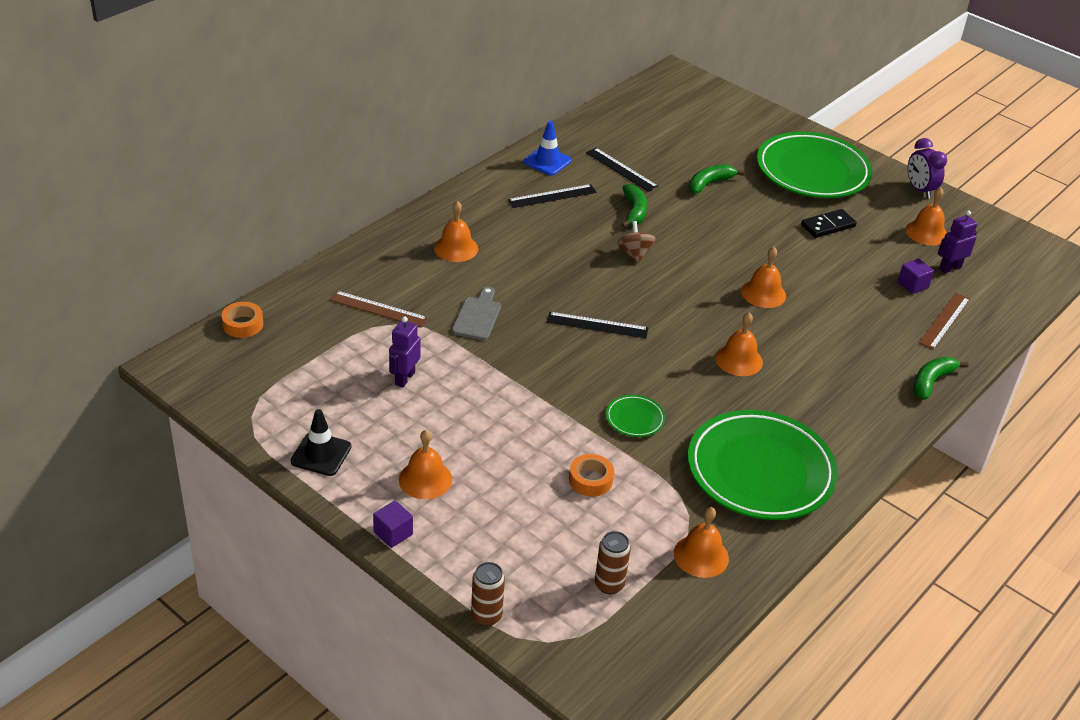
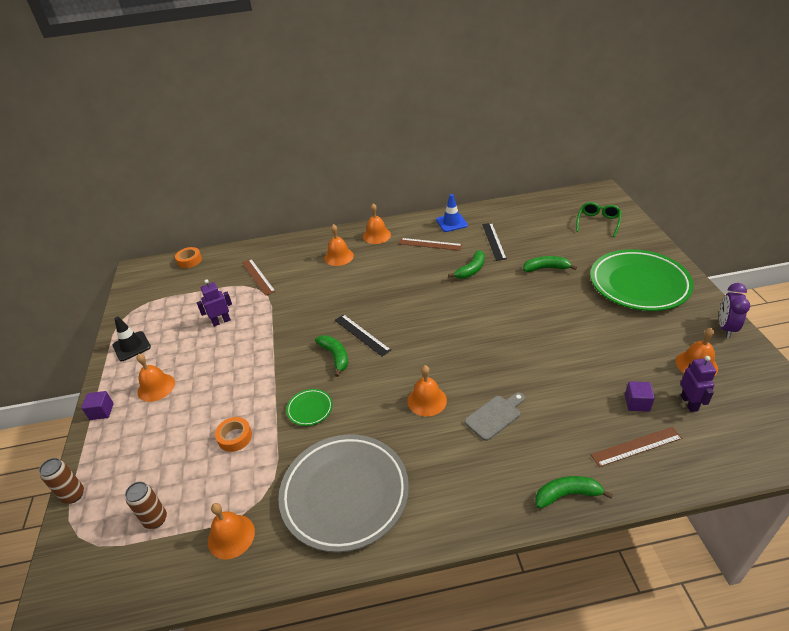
camera: 45 degrees right, 0 degrees up
grey cutting board [452,287,501,340] -> grey cutting board moved to [464,392,525,441]
black ruler [508,184,597,208] -> brown ruler [398,238,463,251]
brown spinning top [617,221,656,263] -> none
green plate [688,410,838,520] -> grey plate [278,434,409,553]
orange bell [741,247,786,308] -> orange bell moved to [363,203,391,244]
black domino [801,209,857,238] -> none
purple robot [938,210,977,273] -> purple robot turned 75 degrees clockwise [680,356,716,412]
none -> green banana [315,335,348,377]
none -> green glasses [576,202,622,237]

